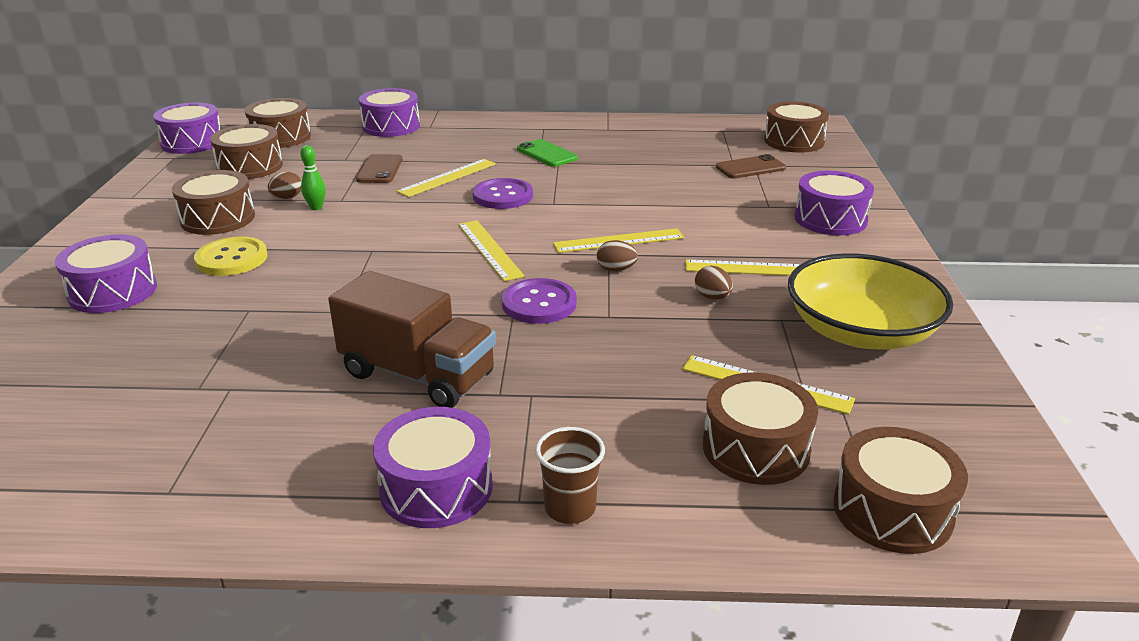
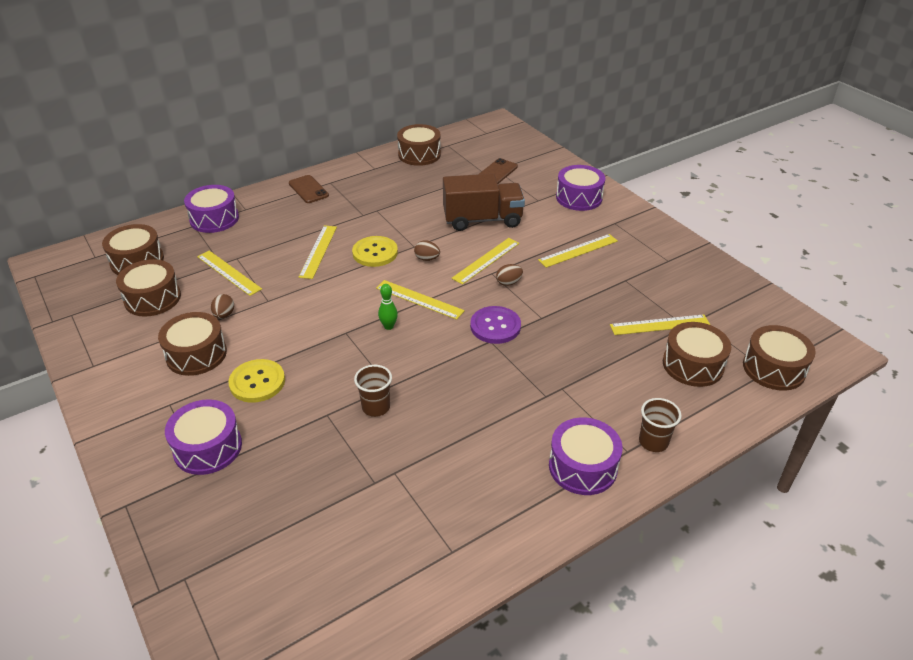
camera: 35 degrees left, 10 degrees up
purple drum [153,102,220,154] -> none
green bowling pin [300,145,326,210] -> green bowling pin moved to [378,284,398,330]
brown truck [328,271,496,408] -> brown truck moved to [443,174,525,231]
brown phone [356,154,403,183] -> brown phone moved to [289,175,329,203]
purple button [472,178,533,209] -> yellow button [352,236,398,267]
green phone [517,139,578,167] -> none
brown egg [695,266,733,300] -> brown egg moved to [414,240,440,261]
brown drum [764,101,829,153] -> brown drum moved to [397,124,441,166]
yellow bowl [788,253,953,350] -> none
none -> yellow ruler [197,251,262,296]
none -> brown cup [354,365,392,417]

